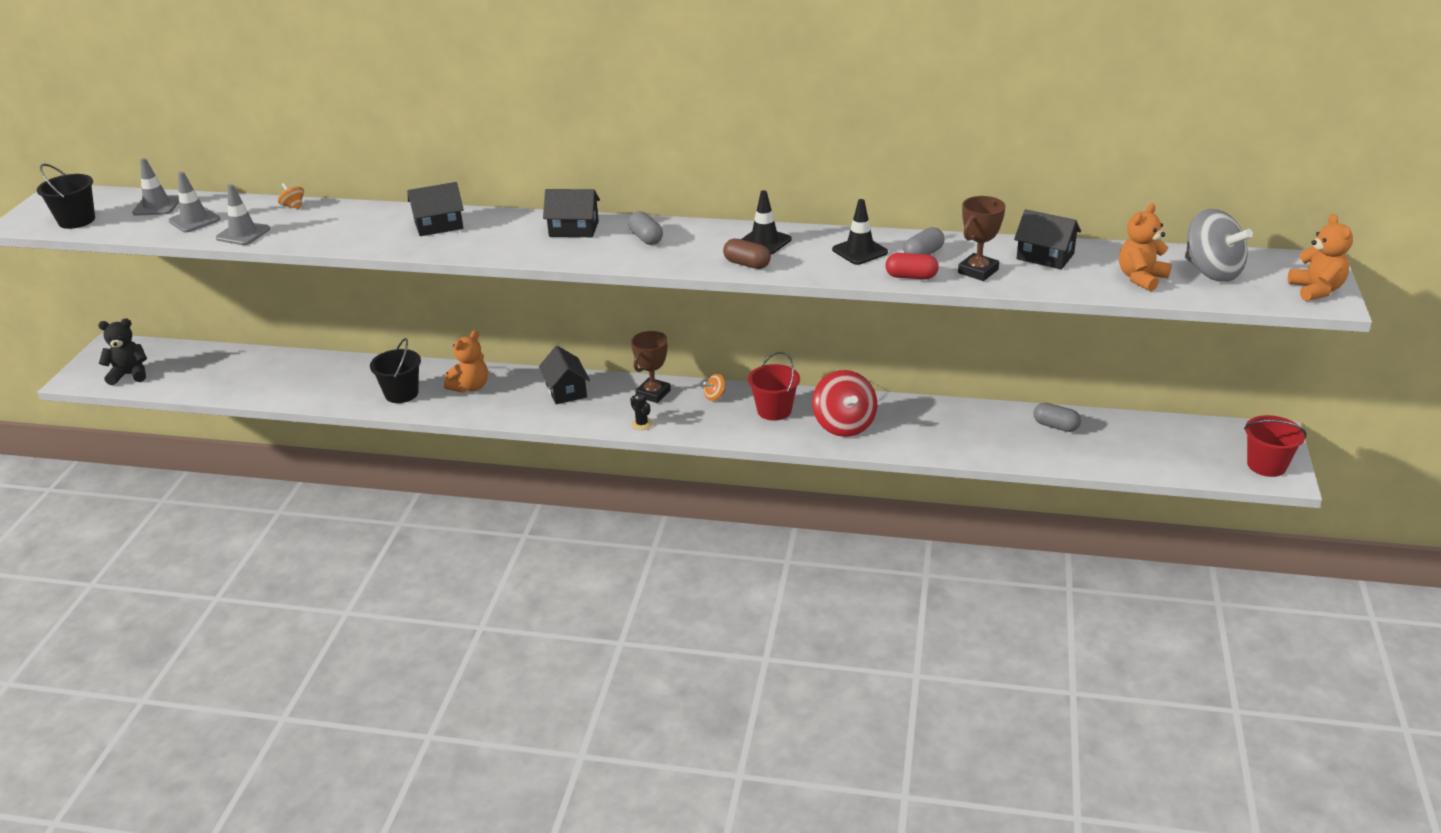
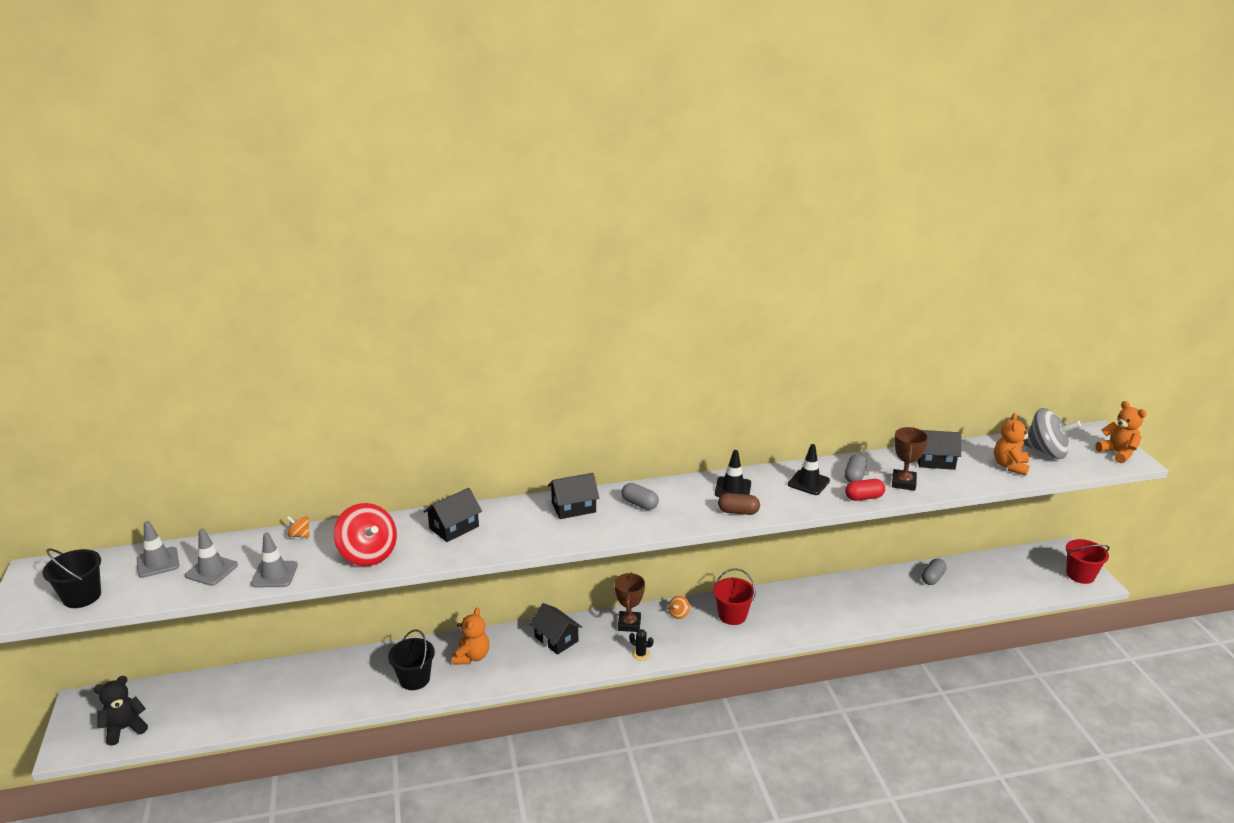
camera: 25 degrees left, 5 degrees down
red spinning top [812,370,877,437] -> red spinning top moved to [334,503,397,566]
grey capsule [1033,403,1081,432] -> grey capsule turned 60 degrees counterclockwise [921,559,947,585]

